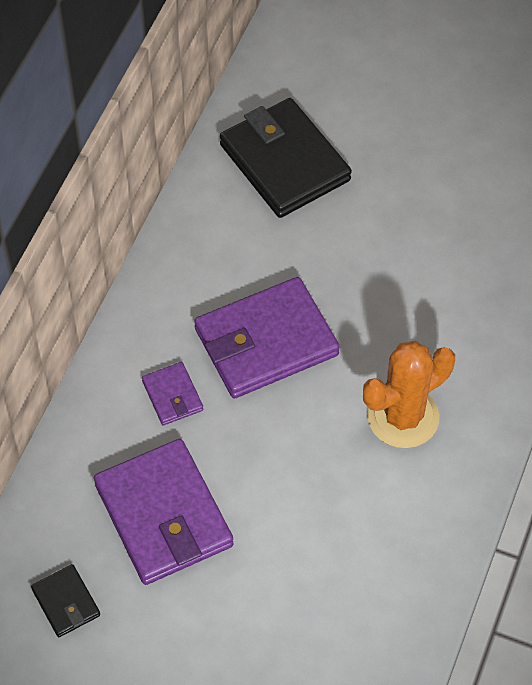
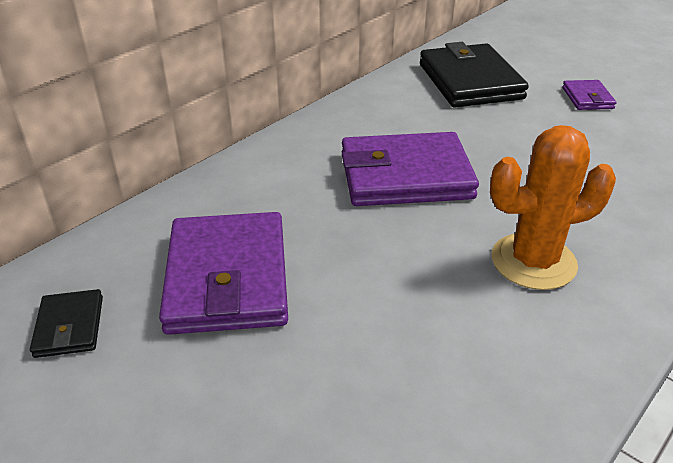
camera: 20 degrees right, 20 degrees down
purple wallet [142,362,203,425] -> purple wallet moved to [562,80,616,110]

